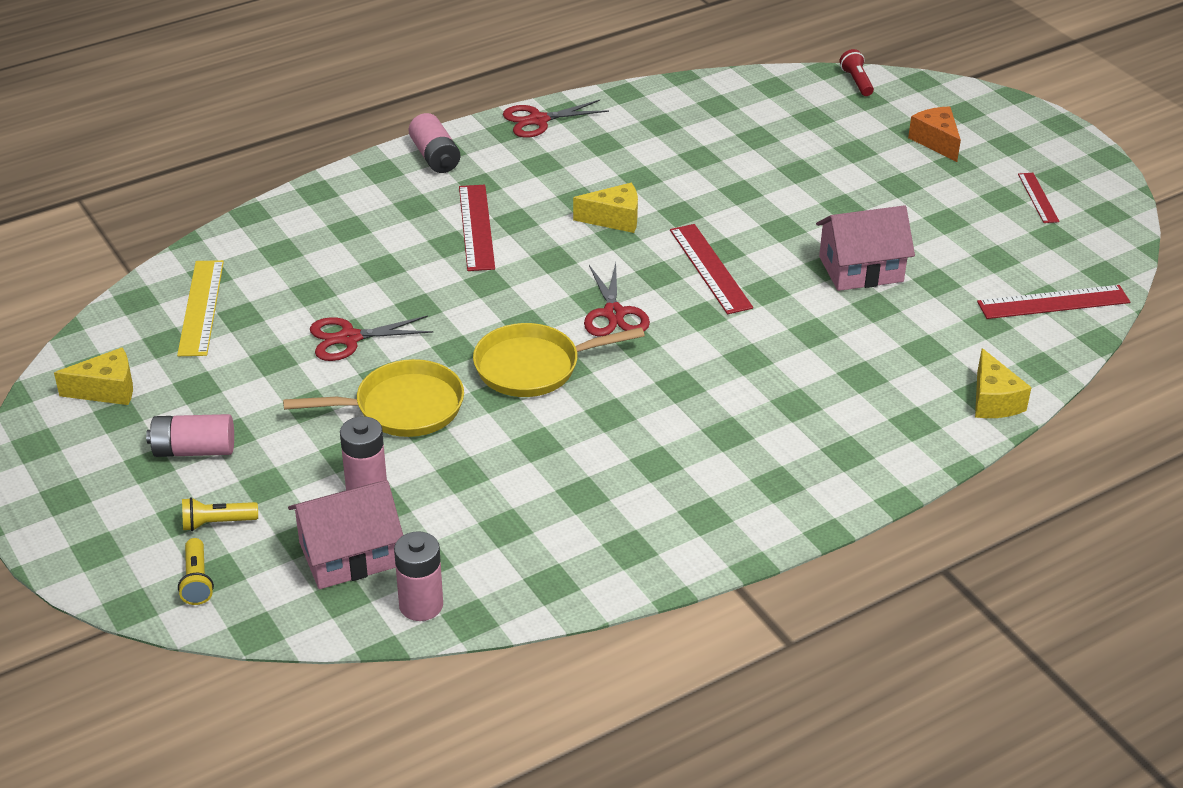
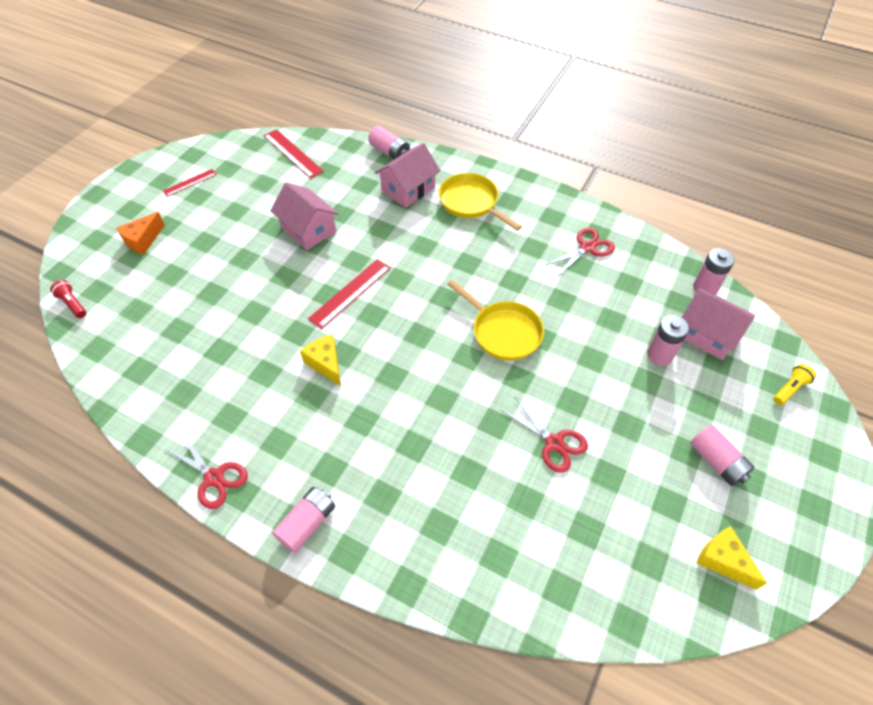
camera: 120 degrees left, 15 degrees up
yellow ruler [177,260,224,356] -> none
yellow flashlight [182,497,258,531] -> none
yellow pan [283,359,464,437] -> yellow pan moved to [439,173,522,231]
red ruler [459,185,495,271] -> none
red scissors [584,263,650,337] -> red scissors moved to [546,228,615,276]
red flashlight [840,49,874,96] -> red flashlight turned 90 degrees clockwise [50,280,86,318]
yellow cheese [975,348,1032,418] -> pink battery [368,126,410,159]
none -> pink house [375,143,440,208]

